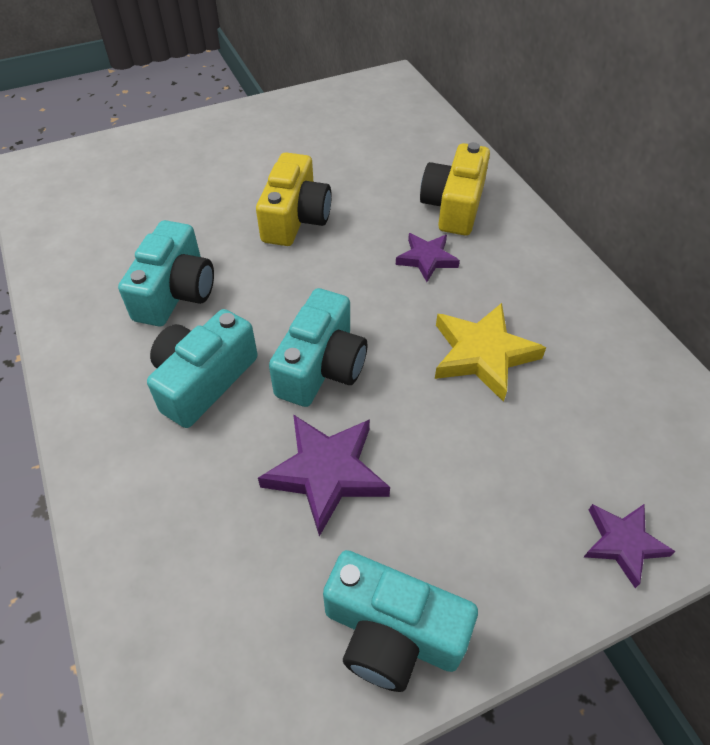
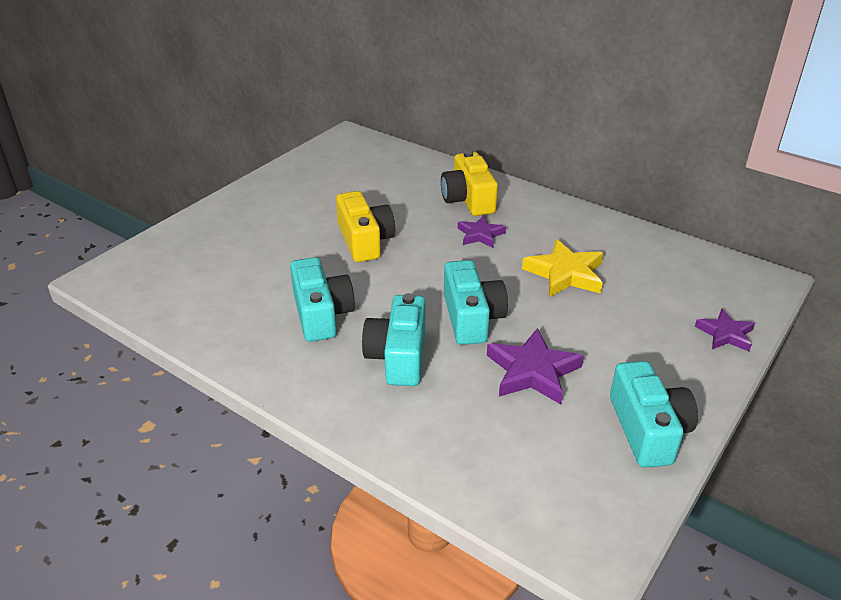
camera: 30 degrees left, 15 degrees down
turquoise camera [323,550,478,692] -> turquoise camera turned 90 degrees counterclockwise [610,361,698,468]

